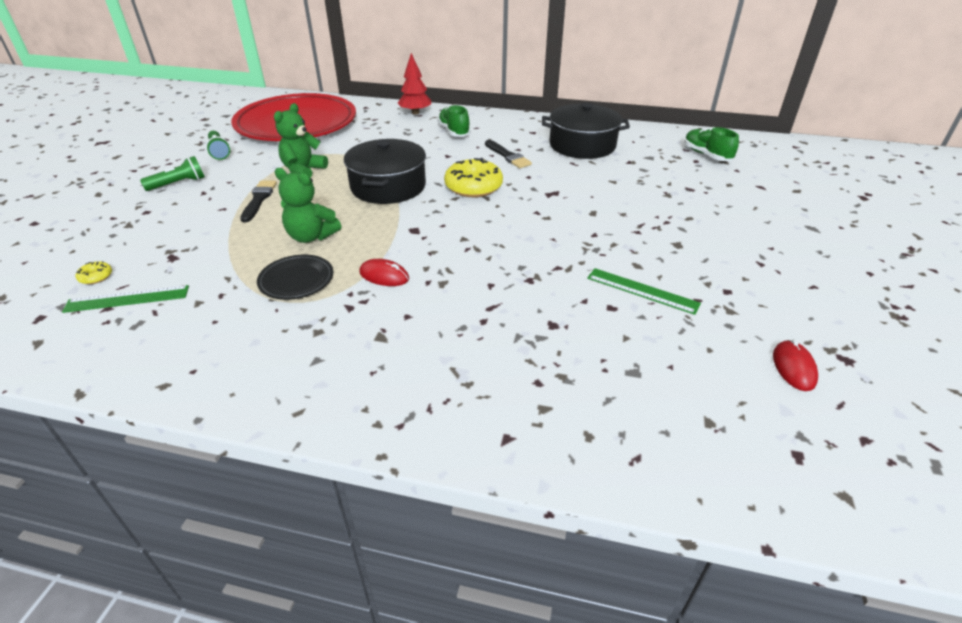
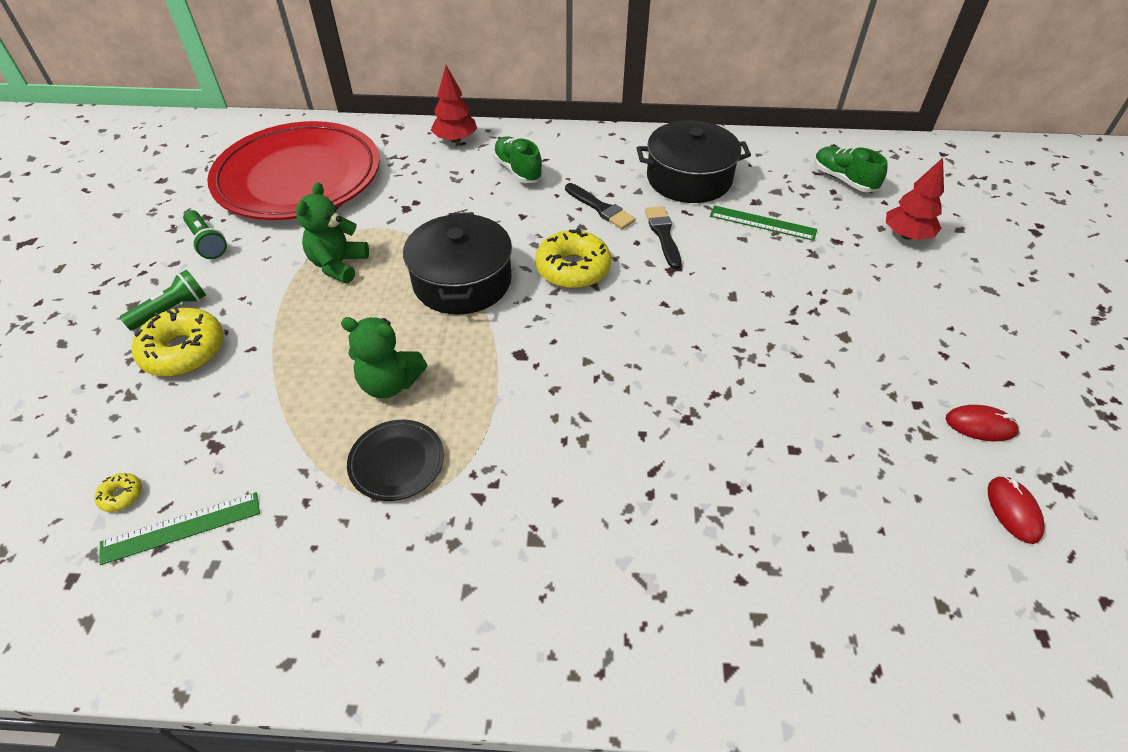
camera: 10 degrees left, 10 degrees up
black brush [240,181,277,222] -> black brush moved to [645,206,681,269]
red mouse [359,259,409,286] -> red mouse moved to [946,405,1019,441]
green ruler [587,268,701,315] -> green ruler moved to [710,205,817,241]
none -> yellow donut [132,307,224,376]
none -> red tree [886,158,944,240]

